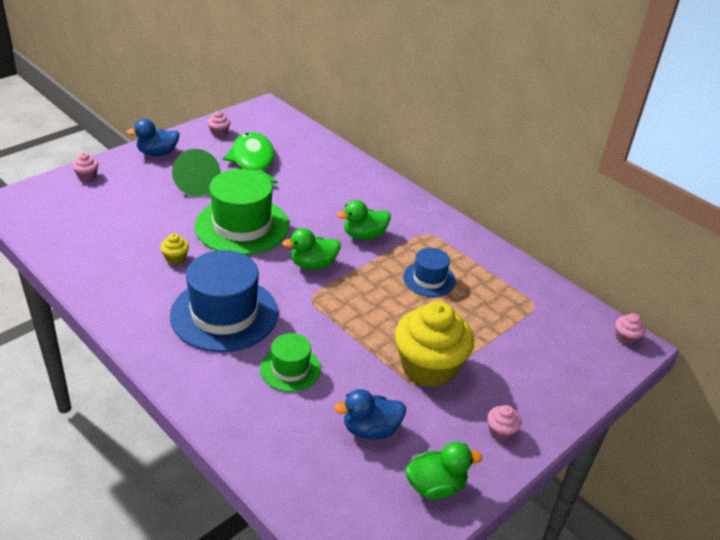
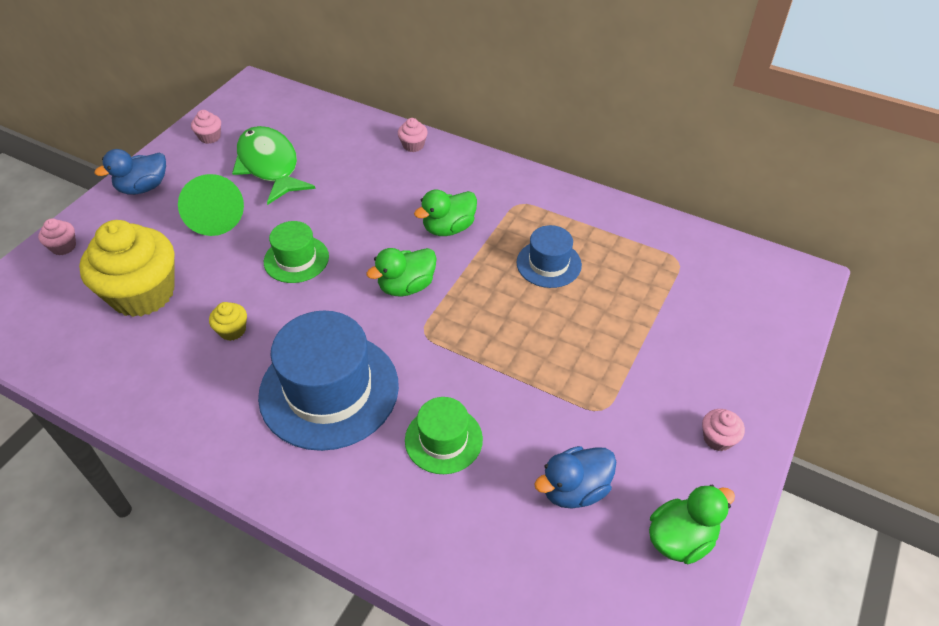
camera: 15 degrees left, 10 degrees up
green hat [194,169,289,255] -> green hat [264,221,329,283], size x0.53
yellow cupcake [395,301,474,387] -> yellow cupcake moved to [79,220,174,317]
pink cupcake [615,313,646,346] -> pink cupcake moved to [398,118,428,152]

